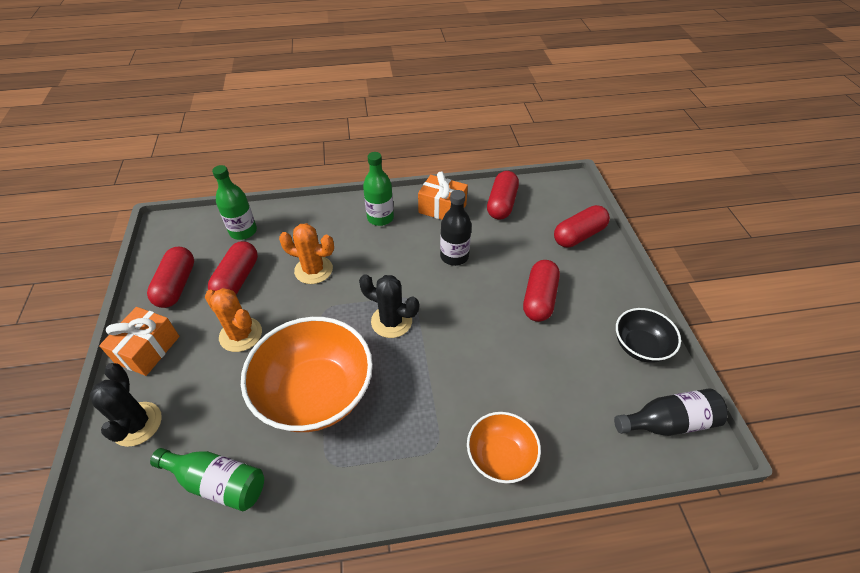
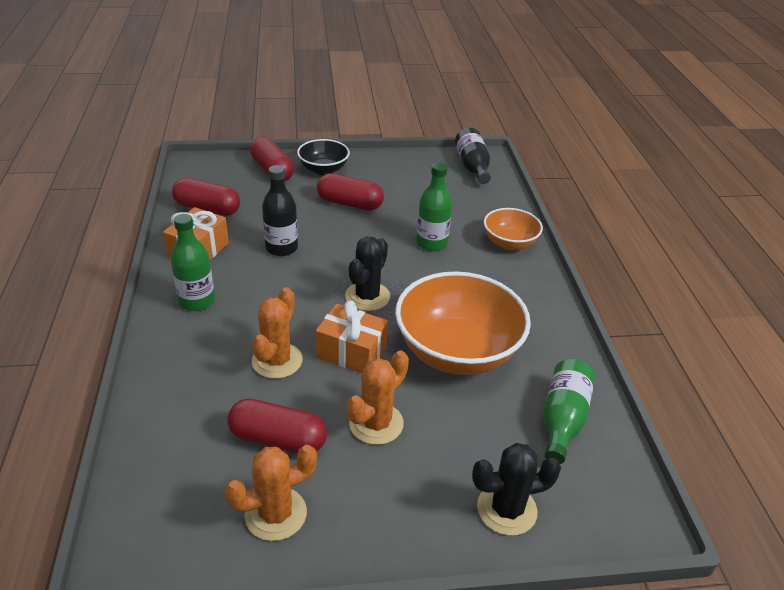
camera: 90 degrees left, 10 degrees down
orange gift [99,307,179,376] -> orange gift moved to [316,300,388,373]
red capsule [147,247,194,308] -> orange cactus [225,445,317,541]
green bottle [212,165,257,240] -> green bottle moved to [416,162,453,251]
black bowl [616,308,681,363] -> black bowl moved to [297,139,350,175]

